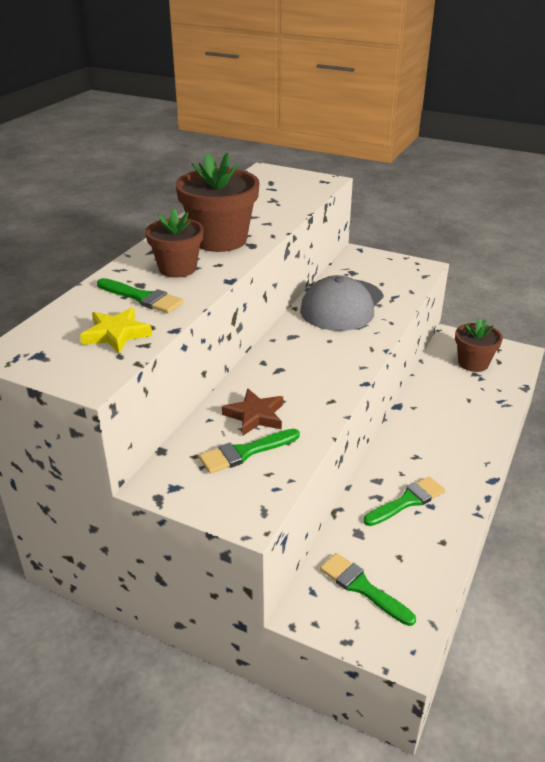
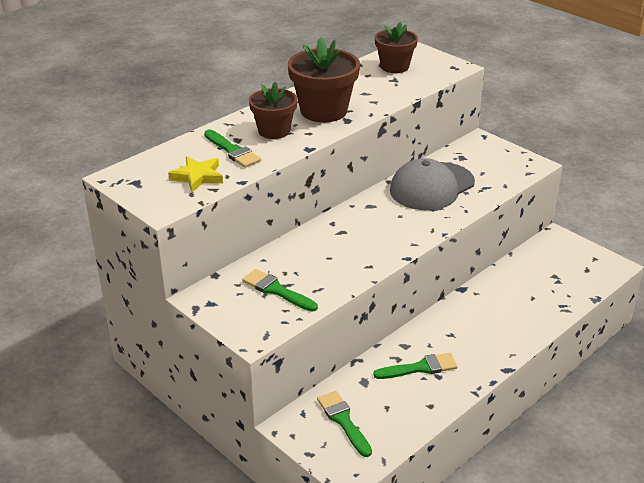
camera: 20 degrees right, 0 degrees up
green brush [199,428,300,474] -> green brush turned 45 degrees clockwise [242,269,318,311]
brown star [222,388,283,436] -> none
brown flower pot [455,318,503,372] -> brown flower pot moved to [375,22,418,73]

